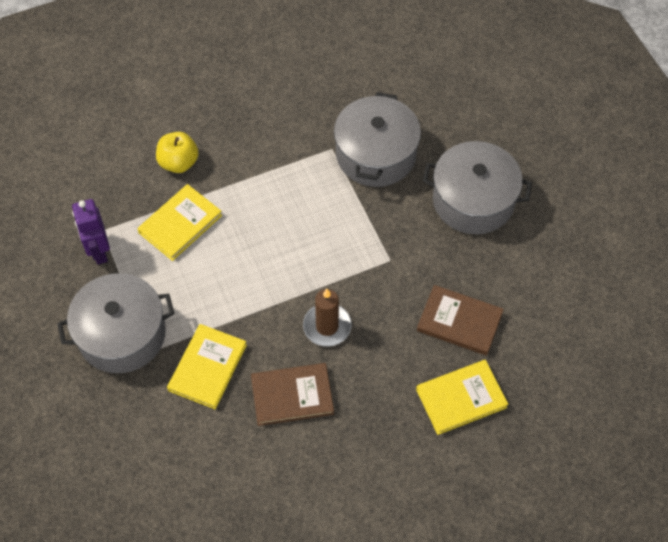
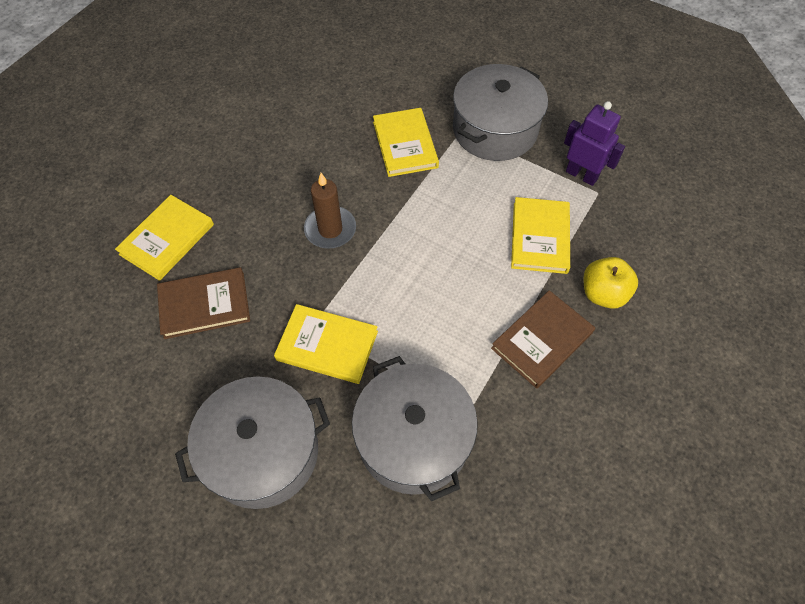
camera: 145 degrees right, 0 degrees up
brown book [251,363,334,426] -> brown book moved to [491,290,595,389]
none -> yellow book [274,304,378,384]

